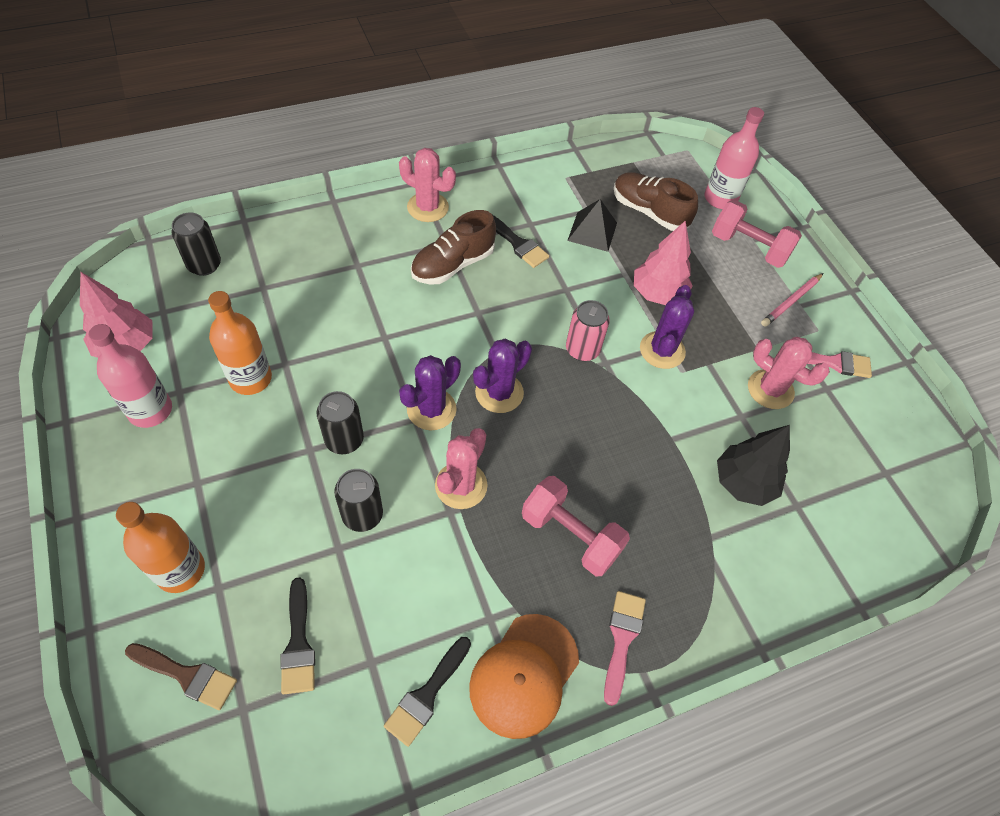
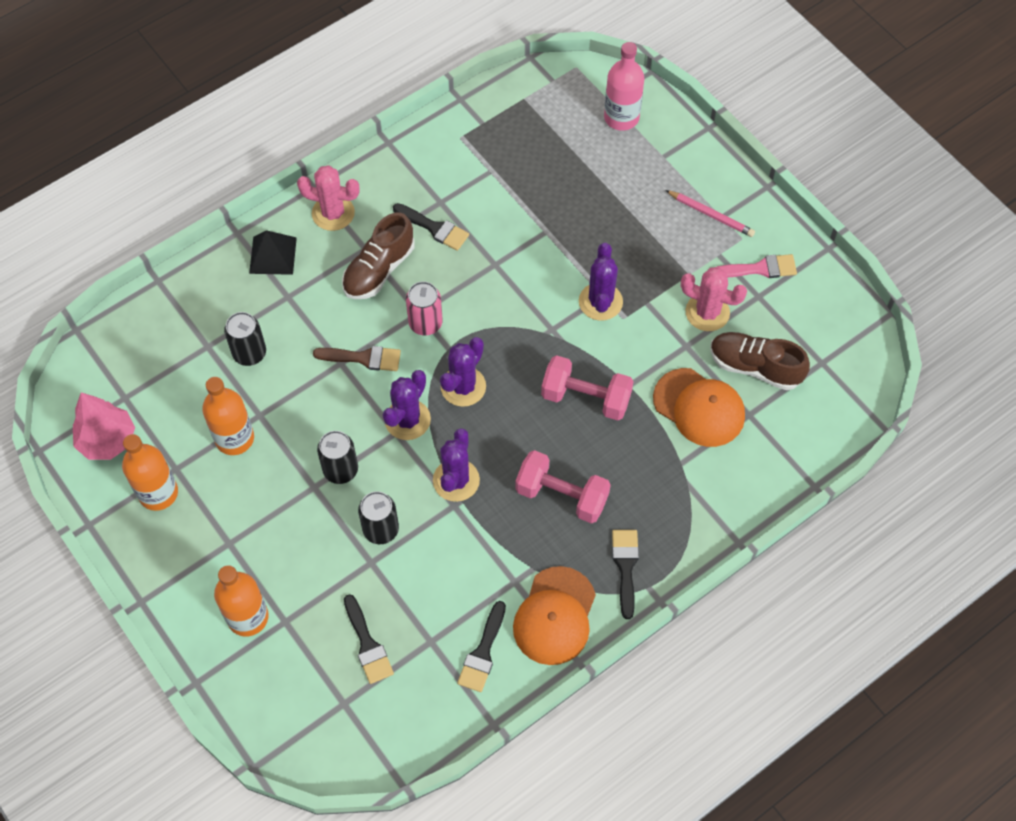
camera: 10 degrees left, 5 degrees up
pink bottle [89,324,172,428] -> orange bottle [122,434,178,511]
brown brush [125,643,237,710] -> brown brush moved to [313,346,401,371]
black can [172,212,221,276] -> black can moved to [224,312,266,366]
pink cactus [435,428,487,509] -> purple cactus [433,428,480,502]
pink can [566,300,610,361] -> pink can moved to [406,281,443,335]
black pyramid [567,199,617,252] -> black pyramid moved to [249,230,297,275]
pink brush [604,591,646,706] -> black brush [612,530,639,619]
brown shoe [614,172,698,231] -> brown shoe moved to [710,332,810,390]
pink tree [634,220,693,305] -> none
pink dumbbell [712,200,802,268] -> pink dumbbell moved to [541,355,634,421]
black tree [717,425,790,506] -> orange cap [653,368,745,447]
pink pencil [761,273,823,327] -> pink pencil turned 90 degrees counterclockwise [665,190,755,237]

